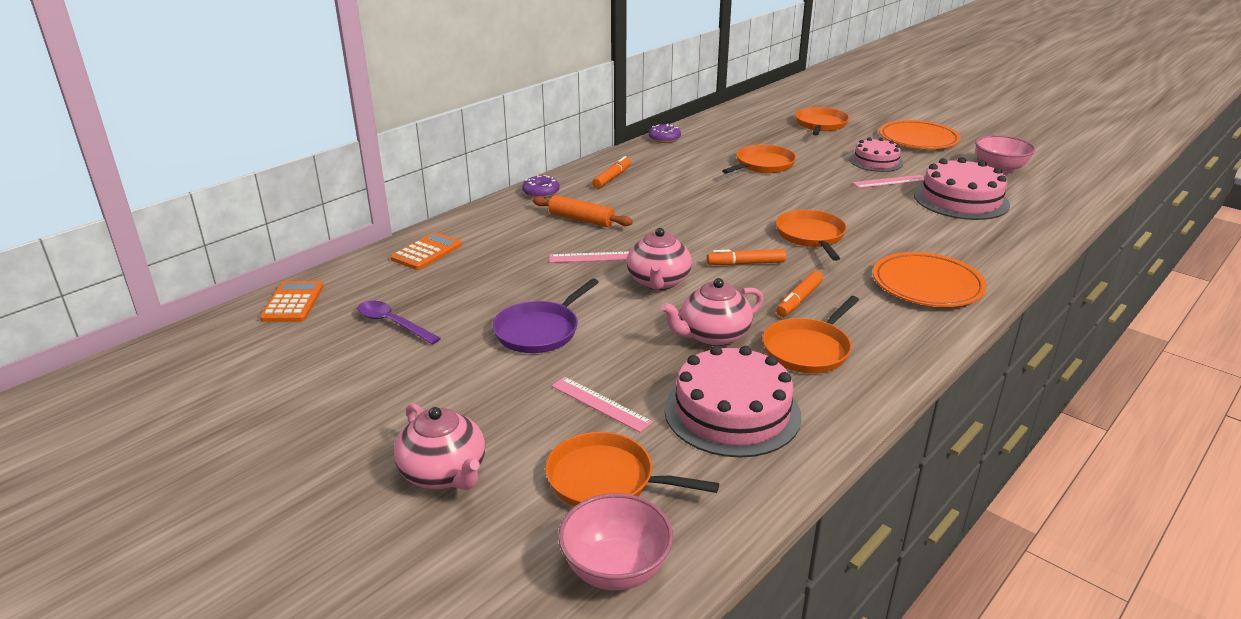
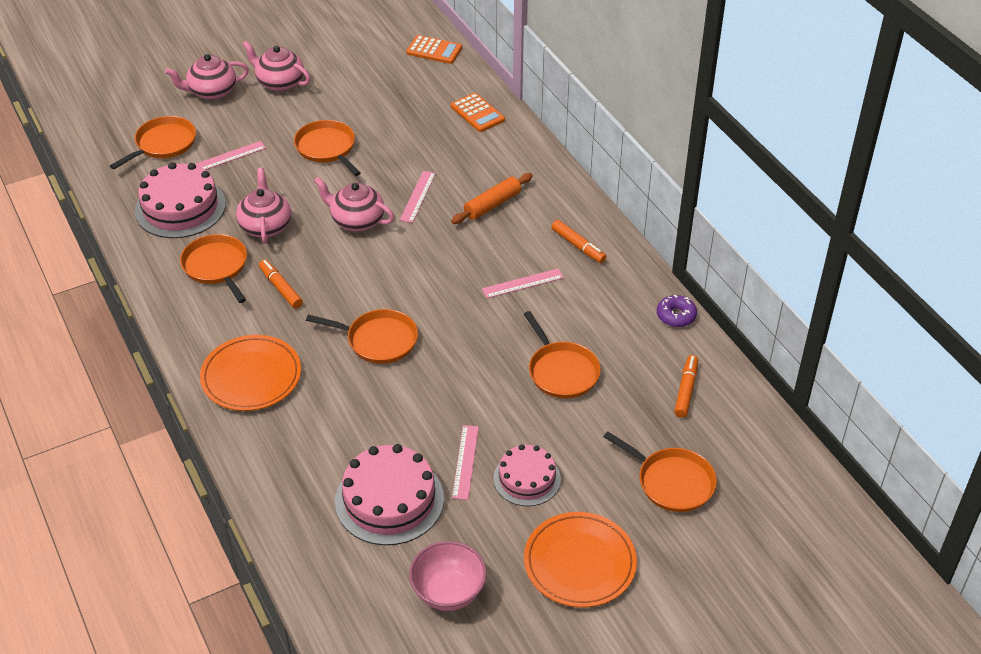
camera: 110 degrees right, 15 degrees up
purple spoon [357,301,441,344] -> none
purple pan [492,278,599,353] -> orange pan [294,120,361,176]
purple donut [522,175,560,198] -> none
pink bowl [558,493,673,590] -> none
orange marker [707,249,786,265] -> orange marker moved to [674,355,698,418]
none -> pink teapot [242,40,311,91]
none -> pink ruler [482,268,564,298]

